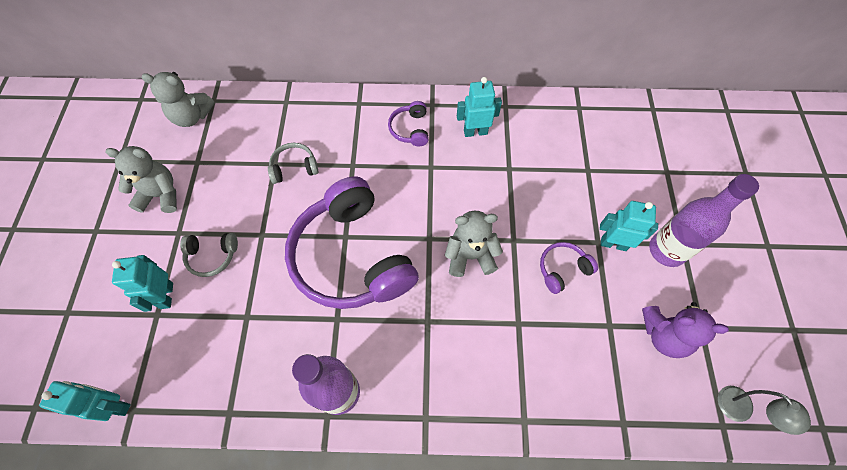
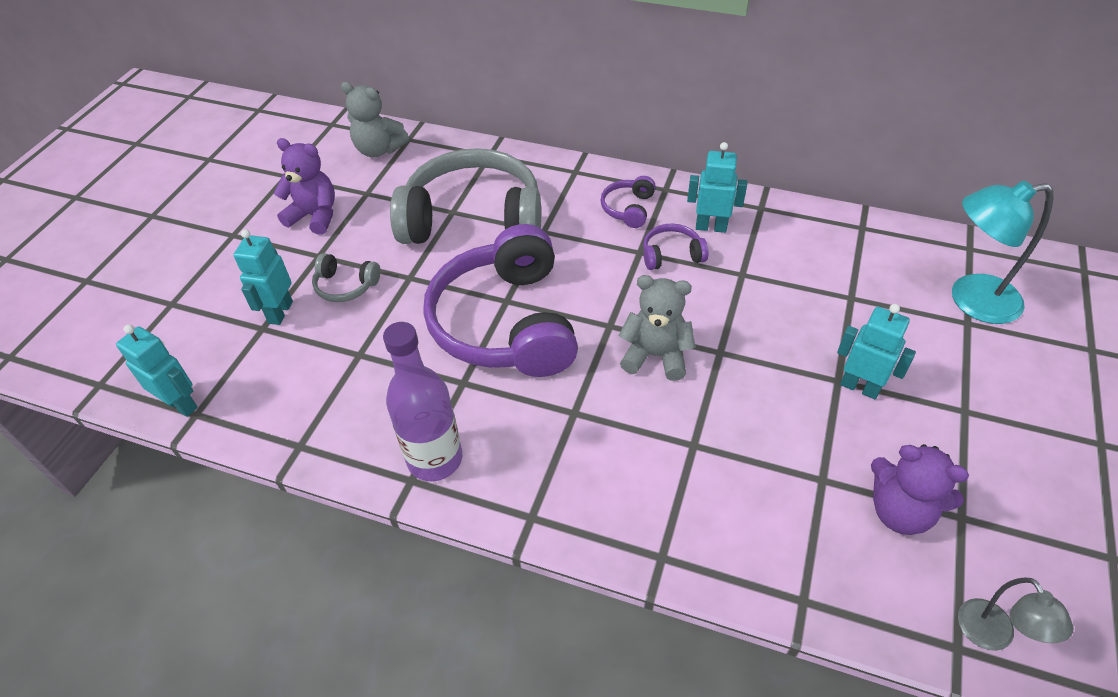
camera: 20 degrees right, 15 degrees down
grey teddy bear [105,146,177,213] -> purple teddy bear [274,138,335,235]
grey headphones [268,143,319,184] -> grey headphones [390,148,541,244], size x2.42
purple headphones [540,242,598,294] -> purple headphones moved to [643,224,709,270]
purple bottle [649,174,759,267] -> none
none -> turquoise lamp [952,180,1054,324]

